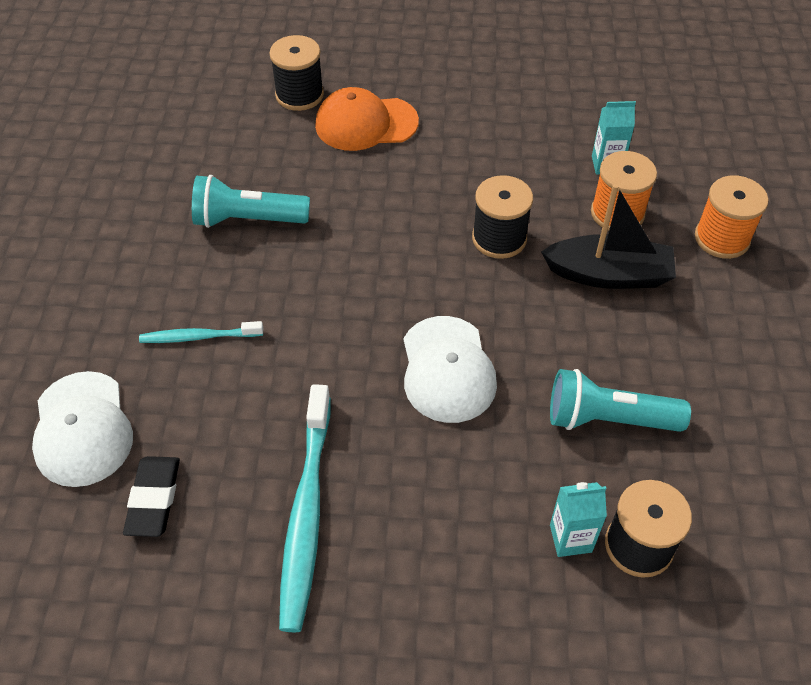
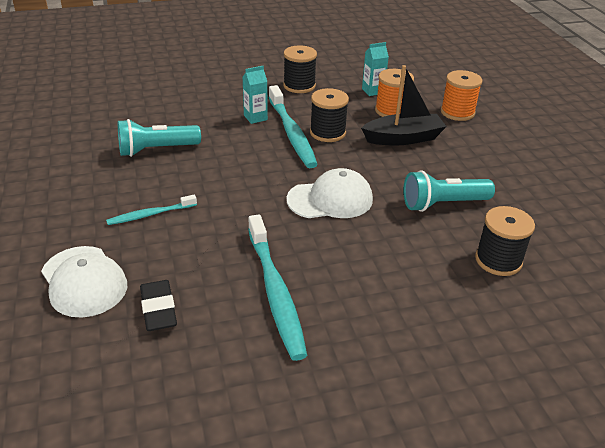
camera: 20 degrees left, 15 degrees down
black spool [270,35,324,111] -> black spool moved to [283,45,317,93]
orange cap [315,87,419,151] -> none
white cap [404,316,497,423] -> white cap turned 75 degrees counterclockwise [287,168,373,218]
turquoise carton [550,482,607,557] -> turquoise carton moved to [243,66,268,124]
none -> turquoise toothbrush [269,85,318,168]

